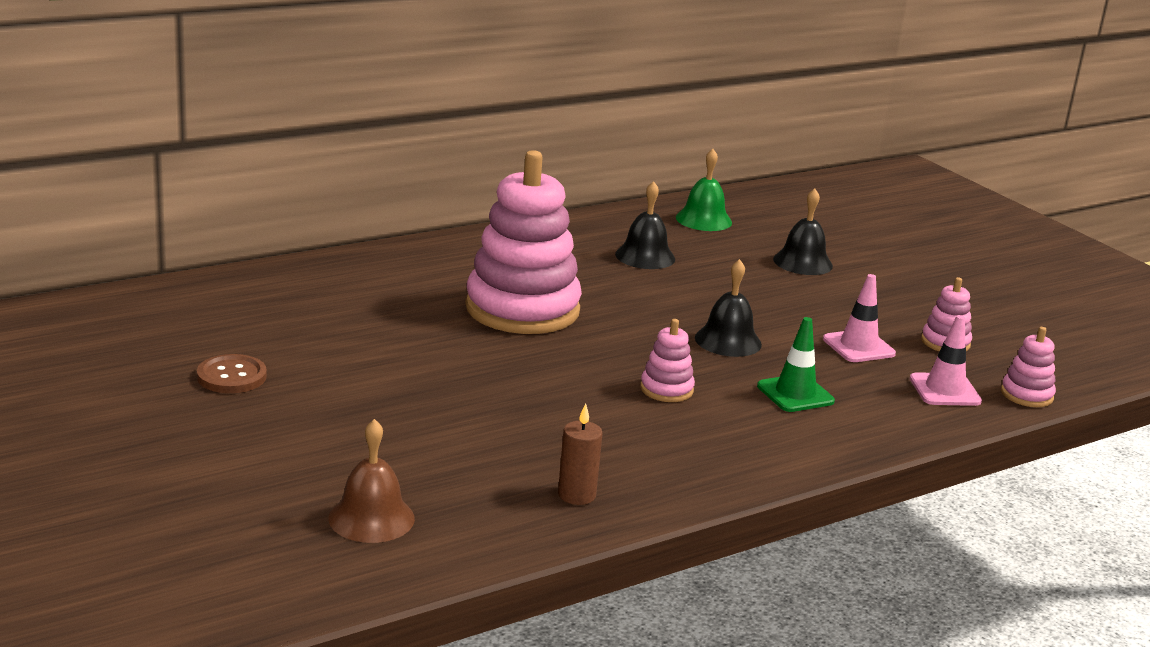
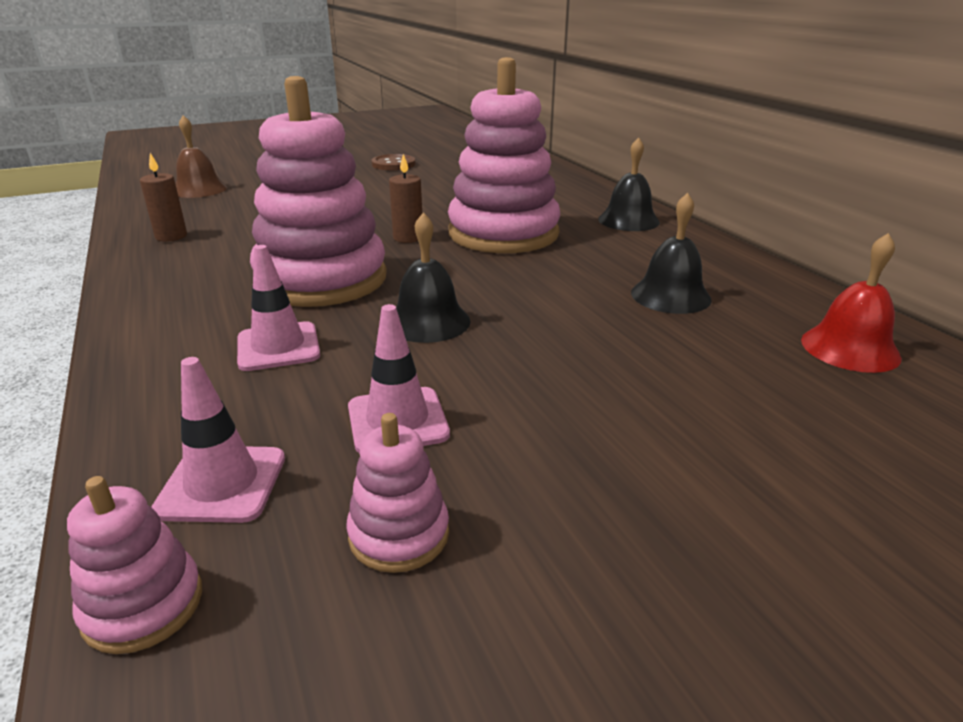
camera: 100 degrees right, 5 degrees up
pink stacking toy [640,319,695,402] -> pink stacking toy [250,76,387,307], size x2.33
green bell [676,149,732,231] -> red bell [801,233,902,373]
green traffic cone [757,317,835,412] -> pink traffic cone [237,245,320,371]
black bell [773,188,833,275] -> black bell moved to [598,137,660,231]
none -> brown candle [389,154,422,243]

